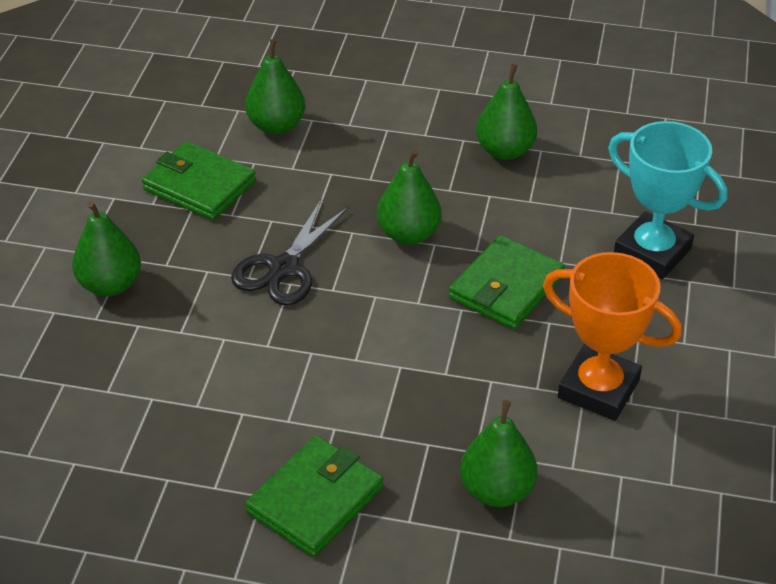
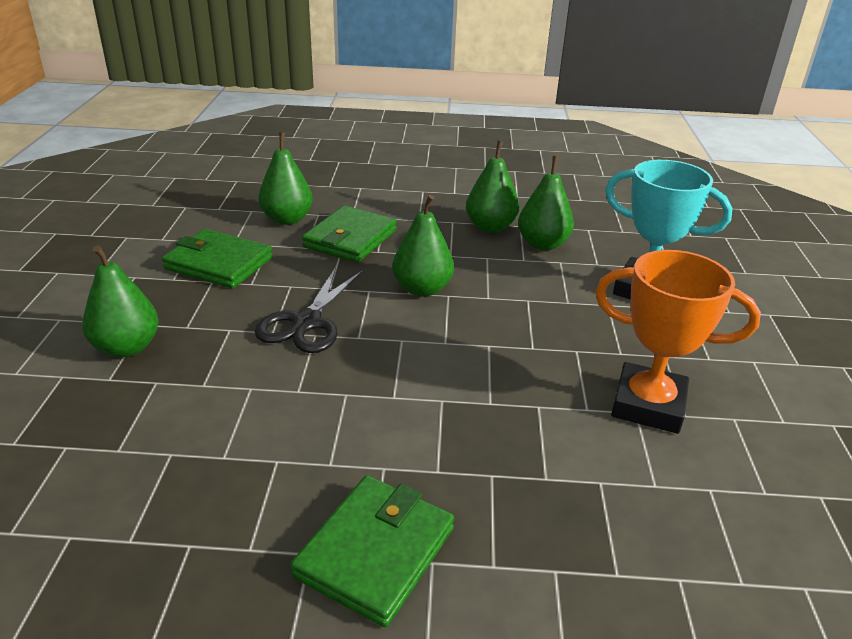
camera: 10 degrees left, 10 degrees down
green wallet [449,235,565,329] -> green wallet moved to [302,206,397,263]
green pear [460,400,538,507] -> green pear moved to [518,156,574,250]

